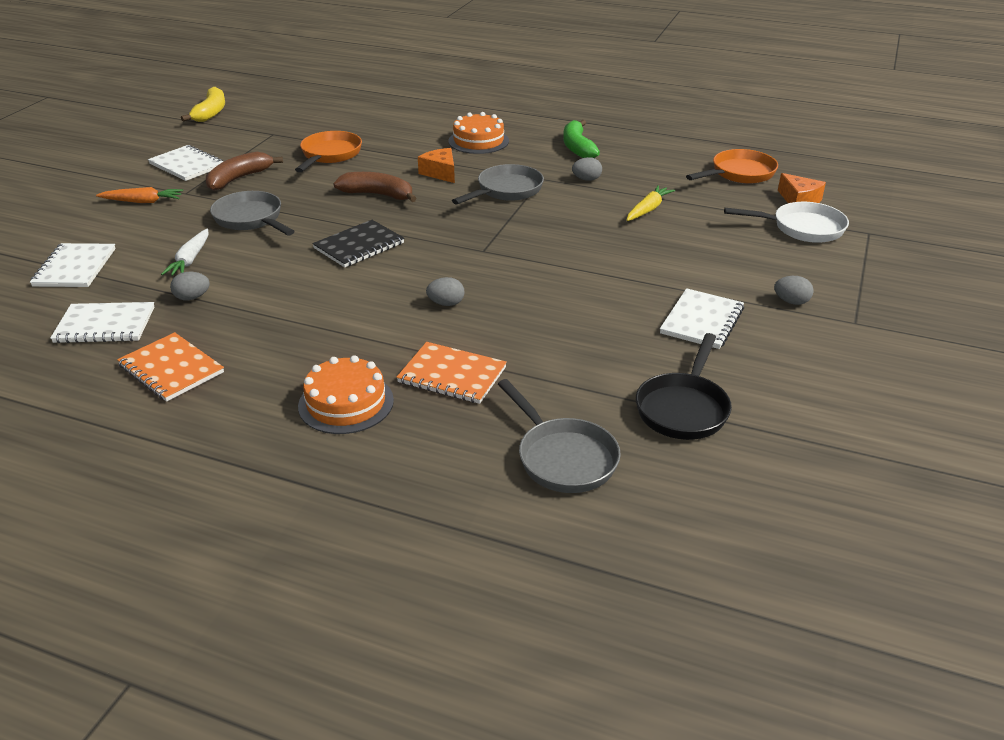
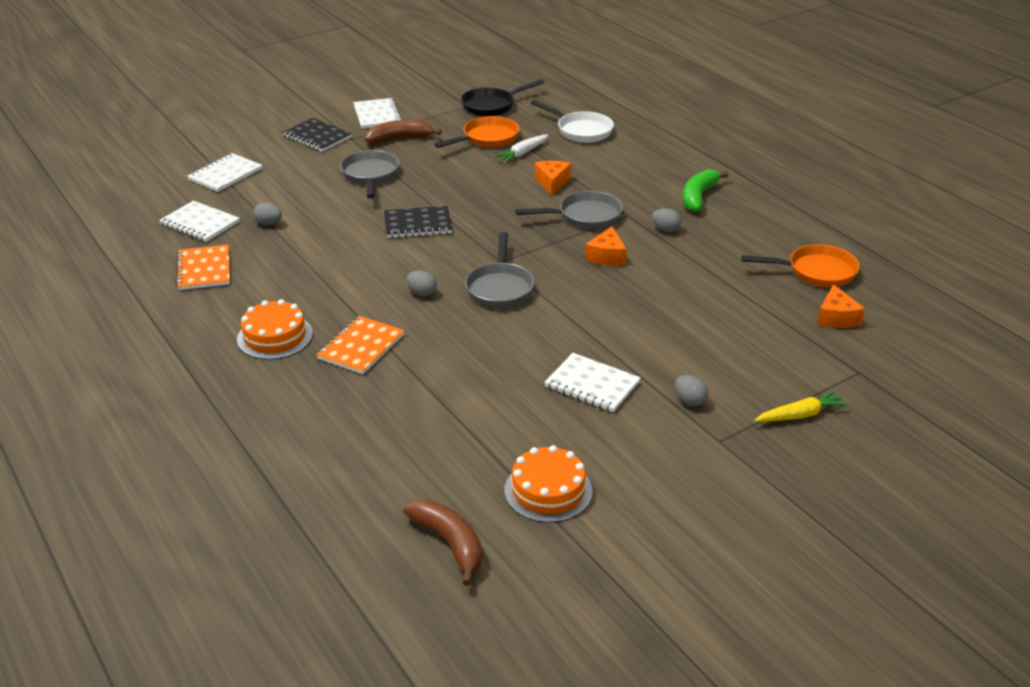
camera: 35 degrees right, 0 degrees up
orange carrot [96,187,183,203] -> black notebook [282,118,352,152]
white carrot [161,229,208,276] -> white carrot moved to [495,134,548,163]
yellow banana [181,87,225,122] -> none
brown banana [333,172,417,202] -> brown banana moved to [403,499,483,586]
orange notebook [396,342,507,404] -> orange notebook turned 60 degrees clockwise [317,316,405,374]
orange cake [448,112,509,154] -> orange cake moved to [505,445,593,523]
grey pan [498,379,621,493] -> grey pan moved to [465,232,534,308]
yellow carrot [627,185,675,221] -> yellow carrot moved to [754,391,848,422]
black pan [636,333,732,440] -> black pan moved to [461,79,544,116]
white notebook [660,288,744,349] -> white notebook turned 60 degrees clockwise [544,353,641,412]
white pan [724,202,849,243] -> white pan moved to [531,100,614,143]
none -> orange cheese [585,226,626,266]

